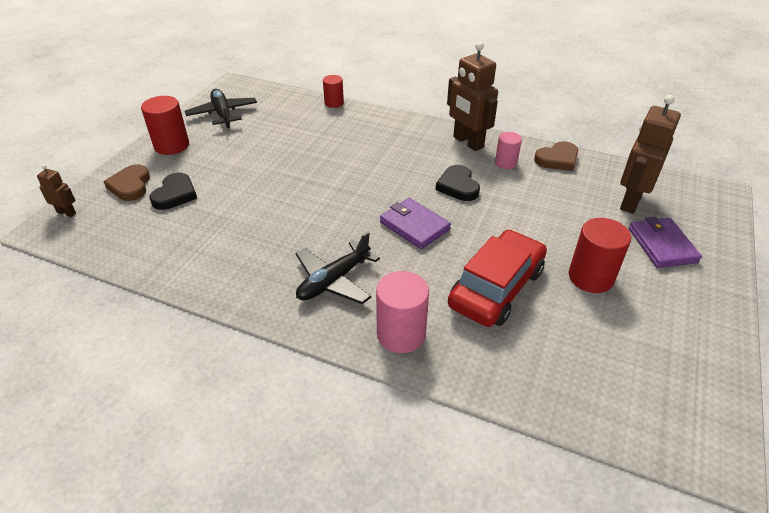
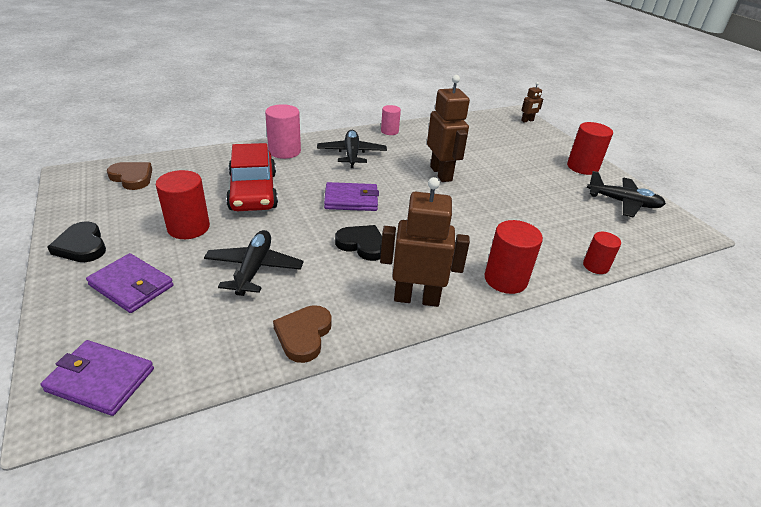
camera: 130 degrees right, 5 degrees down
brown heart [103,164,150,201] -> brown heart moved to [107,162,152,190]
black heart [149,173,197,210] -> black heart moved to [48,221,106,262]
pink cylinder [495,132,522,169] -> pink cylinder moved to [381,105,401,135]
brown robot [620,95,681,214] -> brown robot moved to [427,75,470,182]
none -> purple wallet [40,340,154,416]
none -> black plane [204,230,304,296]
none -> red cylinder [484,220,543,294]

